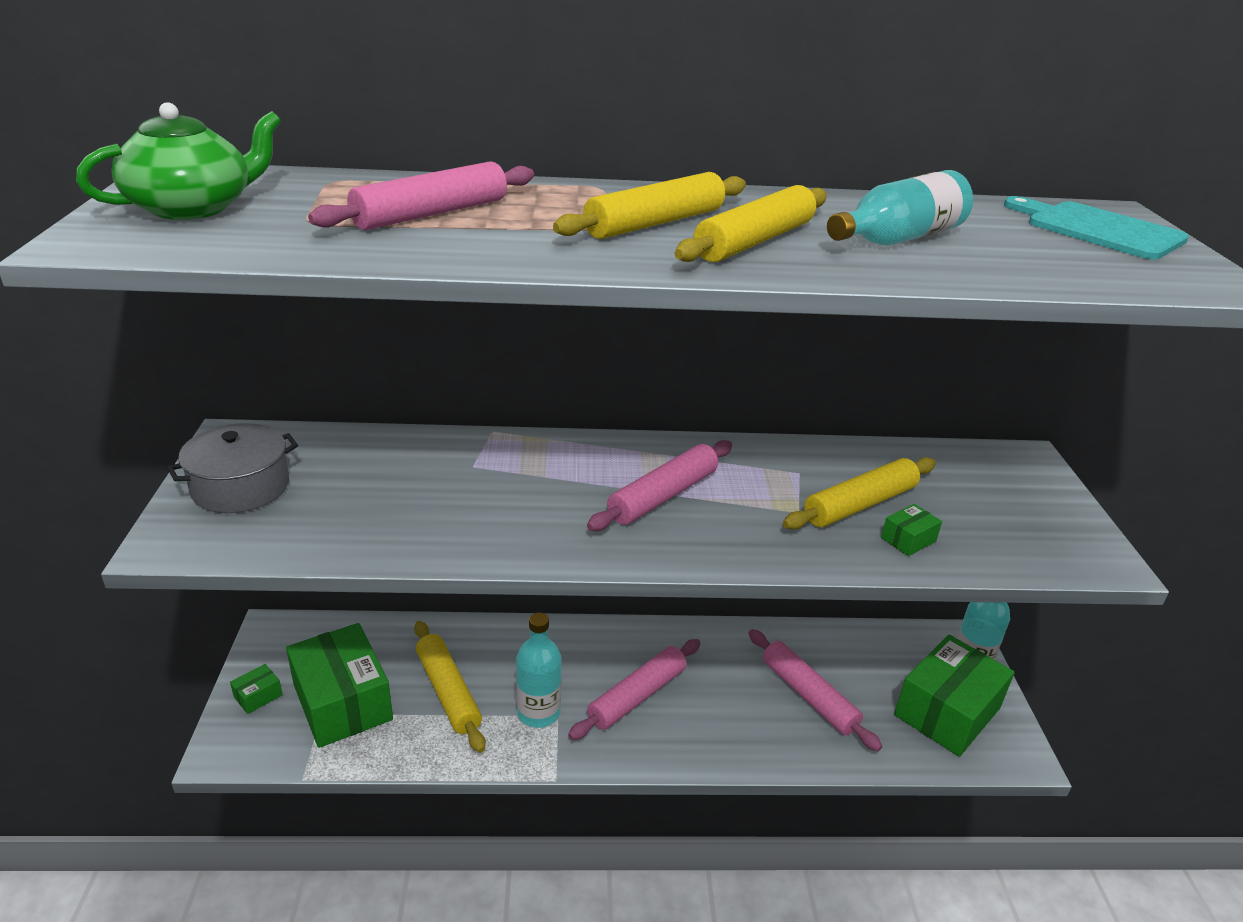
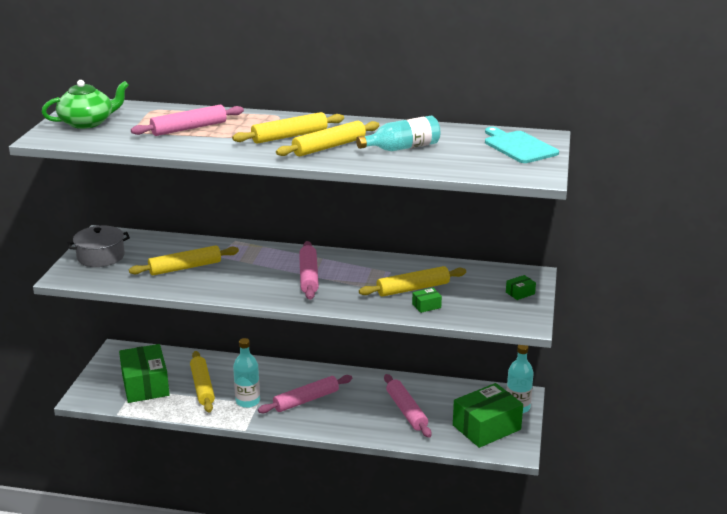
camera: 15 degrees right, 5 degrees down
green box [230,664,283,714] -> green box moved to [506,275,536,300]
pink rolling pin [587,440,732,531] -> pink rolling pin turned 60 degrees counterclockwise [299,241,319,300]
none -> yellow rolling pin [129,245,239,275]

